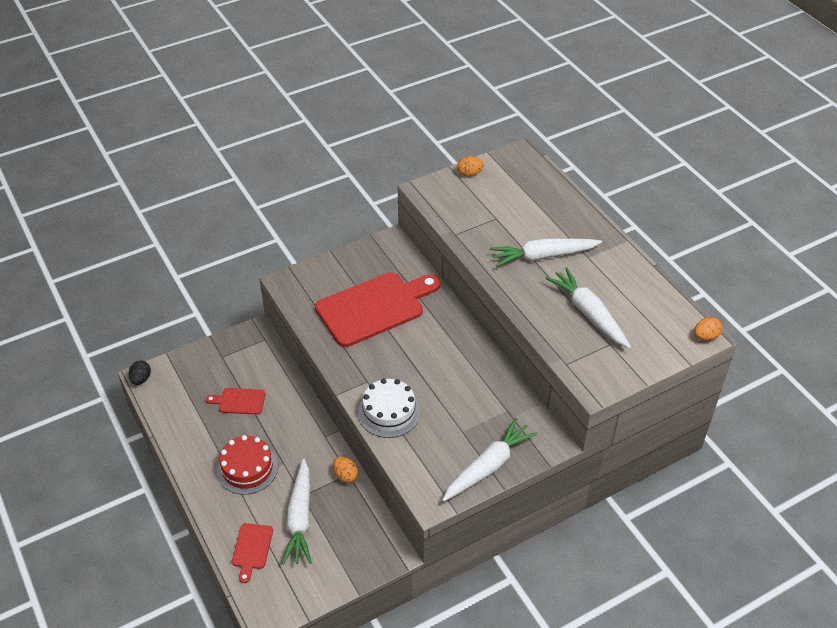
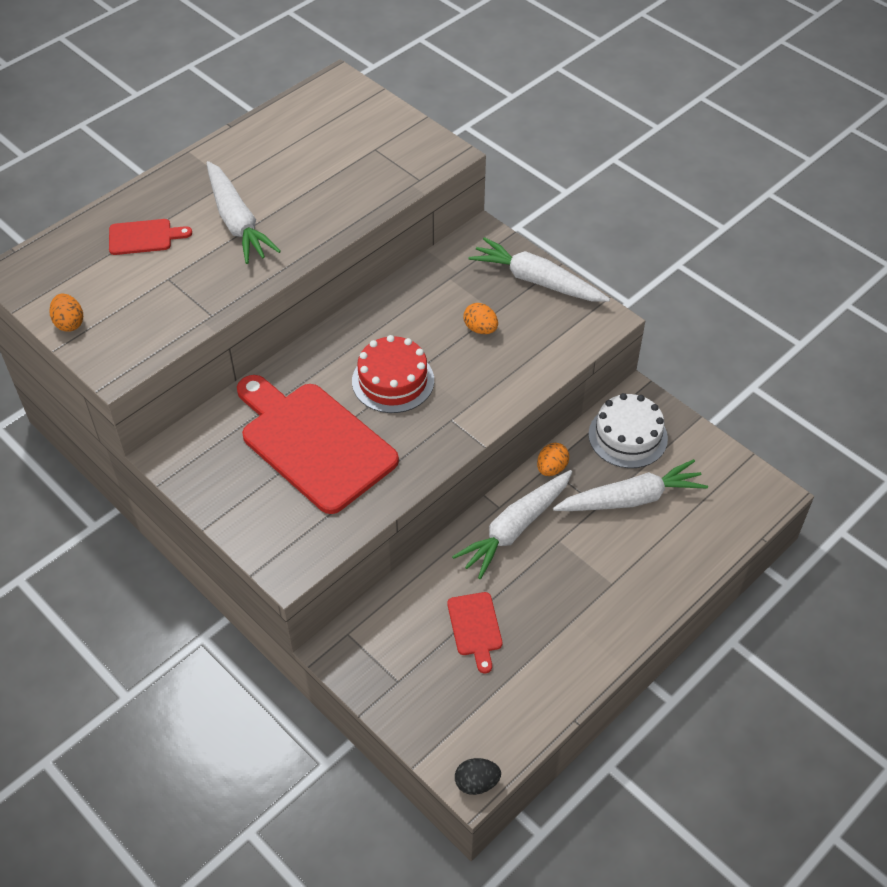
camera: 105 degrees left, 5 degrees up
red cake [217,435,278,495] -> red cake moved to [352,335,434,413]
red cutting board [232,523,273,583] -> red cutting board moved to [109,219,192,255]
white cake [358,378,420,438] -> white cake moved to [588,393,668,468]
white carrot [545,267,631,349] -> white carrot moved to [452,470,572,579]
orange egg [694,317,723,341] -> orange egg moved to [463,303,498,334]

